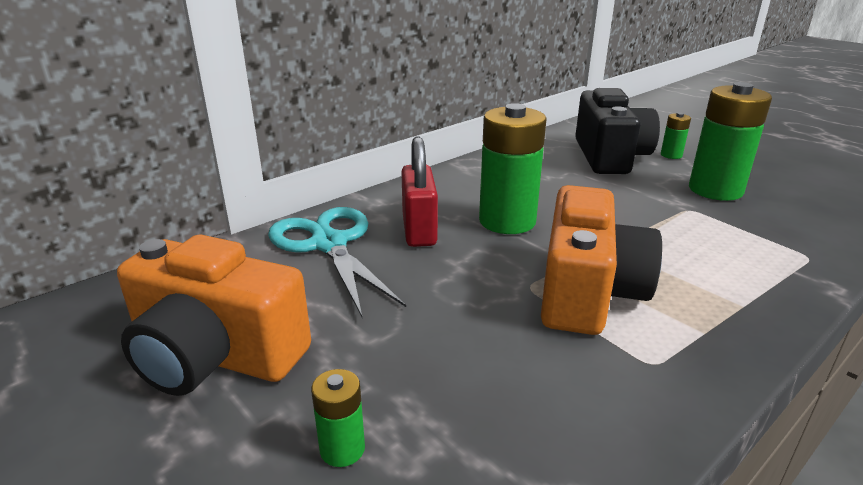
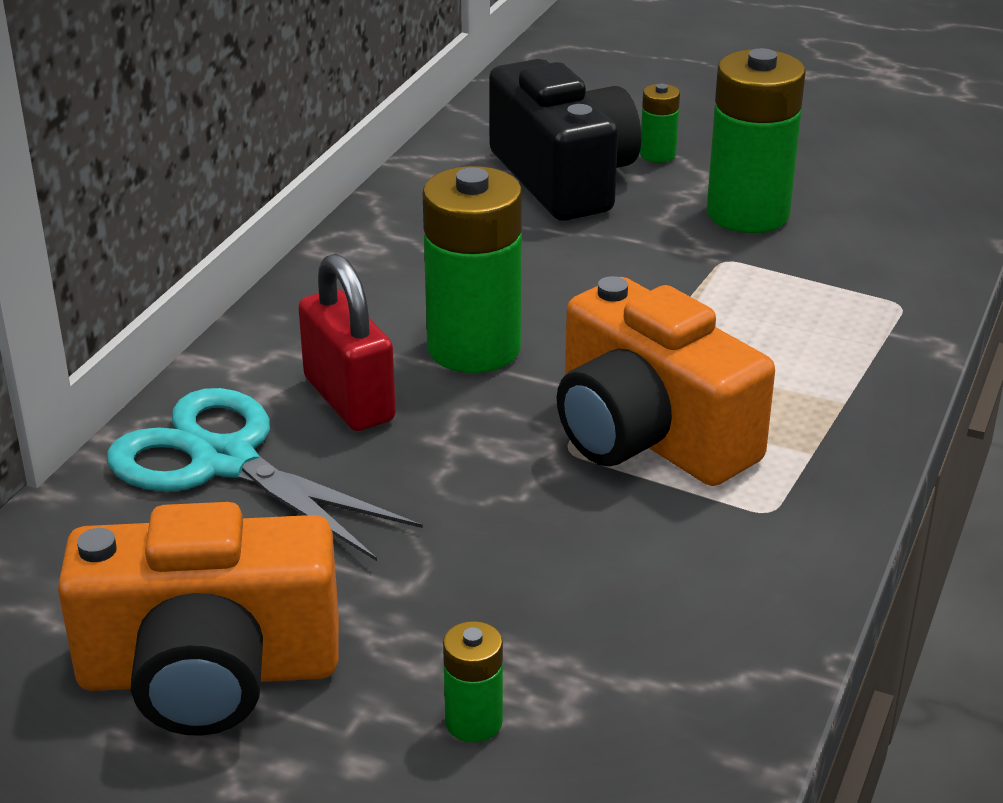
camera: 25 degrees left, 5 degrees up
orange camera [541,185,662,335] -> orange camera turned 150 degrees clockwise [557,276,775,486]

